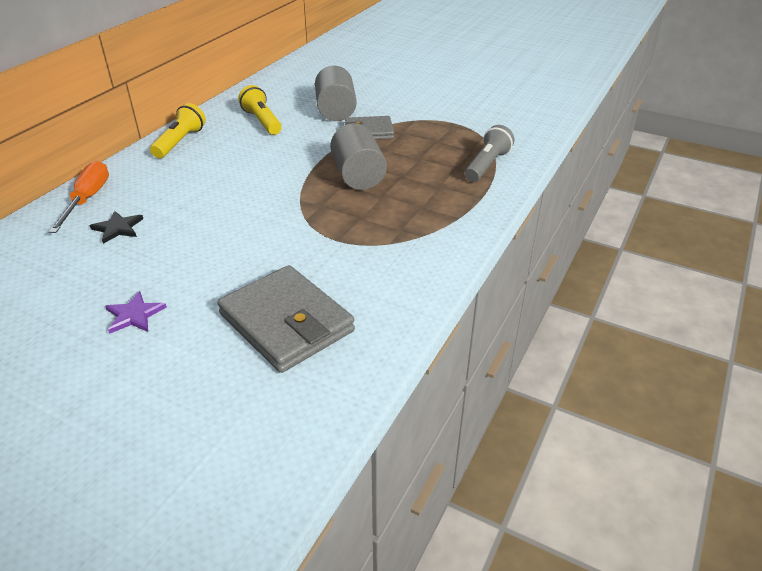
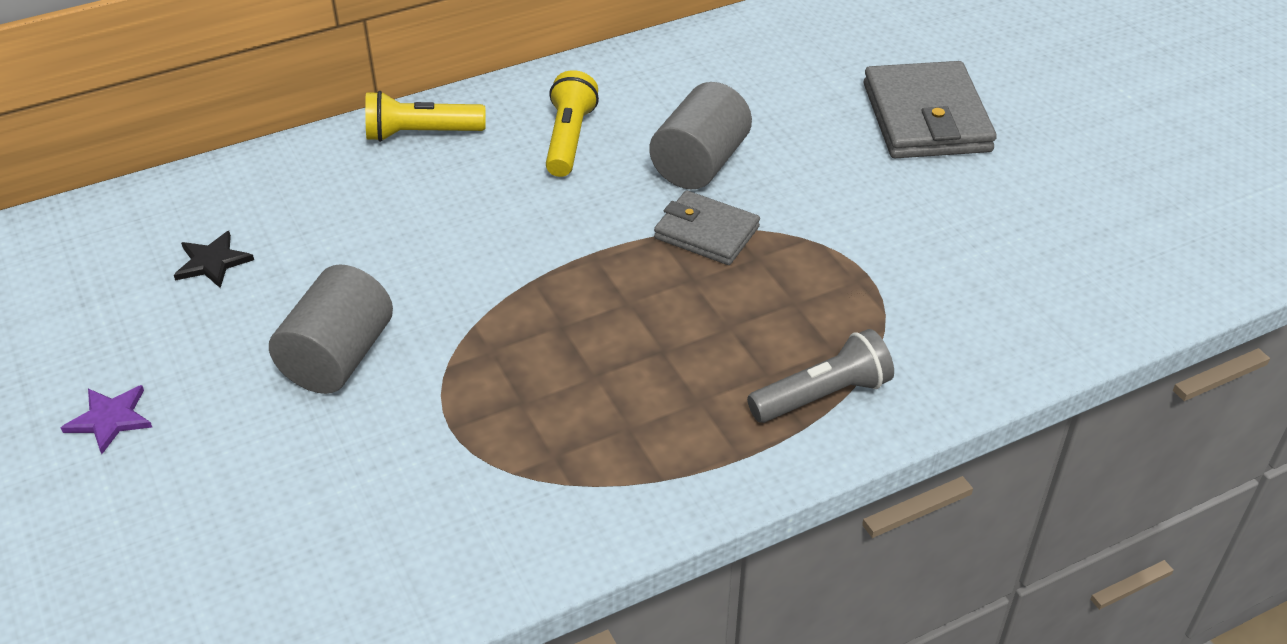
camera: 35 degrees right, 5 degrees up
orange screwdriver [49,161,109,233] -> none
yellow flashlight [150,103,206,158] -> yellow flashlight turned 150 degrees counterclockwise [365,91,486,142]
grey wallet [217,265,355,373] -> grey wallet moved to [864,61,997,158]
grey cylinder [330,123,387,190] -> grey cylinder moved to [269,264,393,394]

